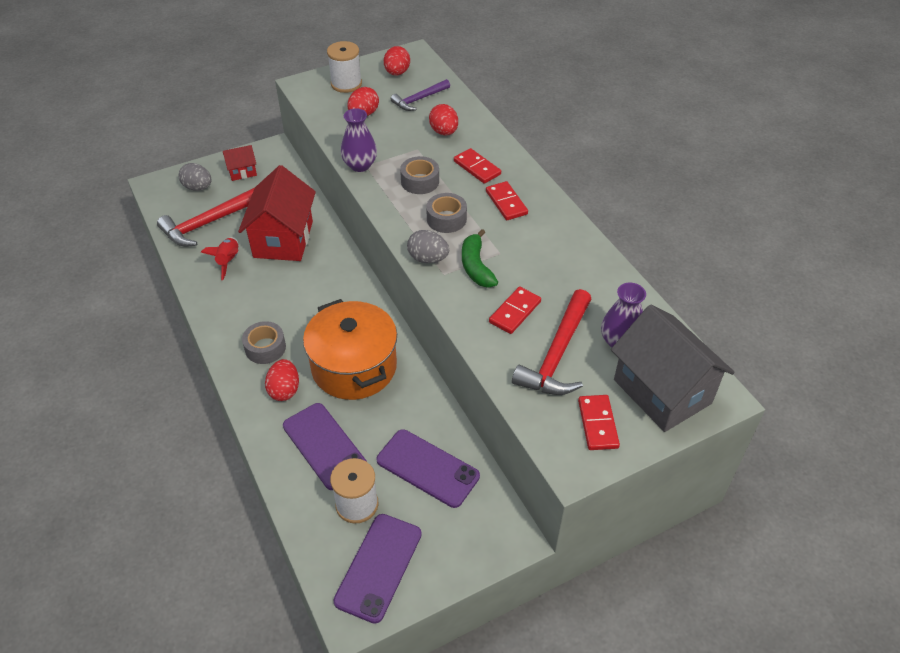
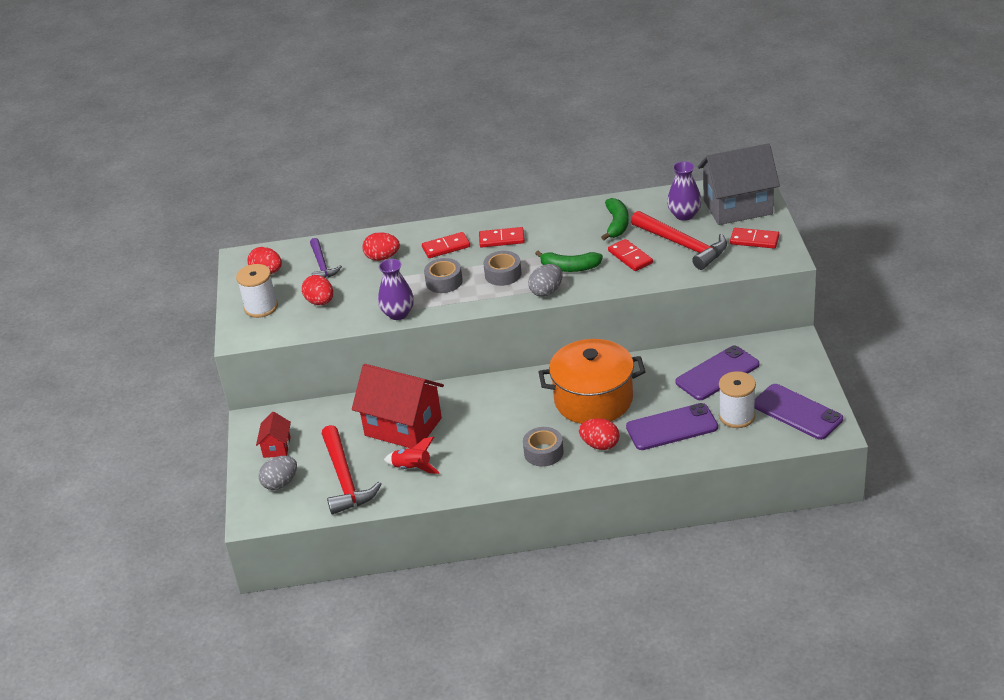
camera: 65 degrees left, 10 degrees down
none -> green banana [601,198,629,240]

